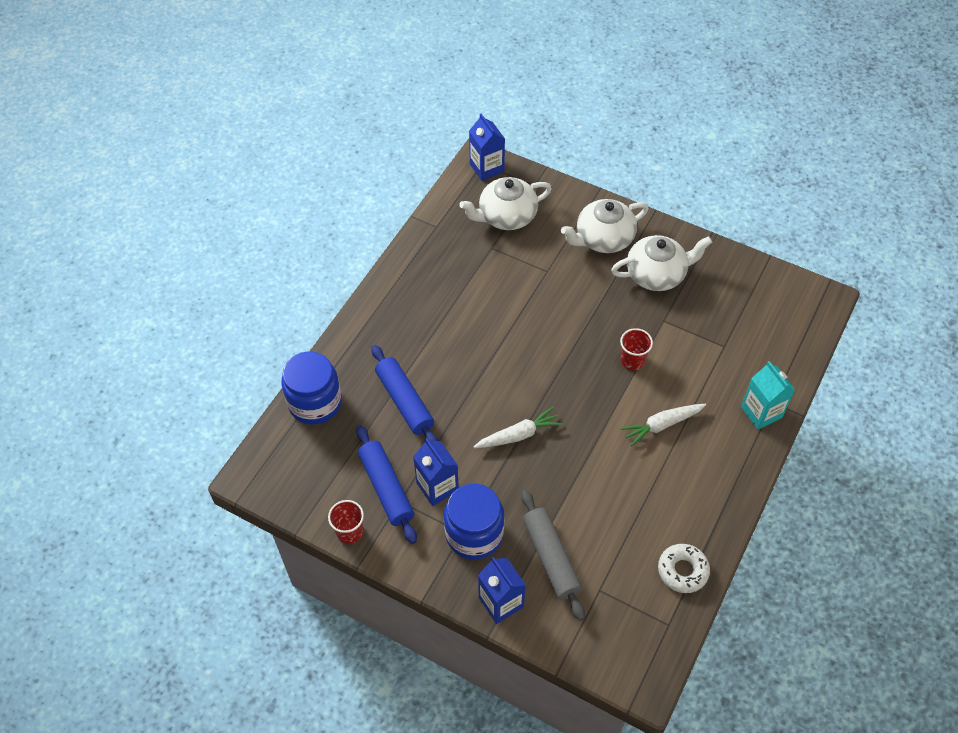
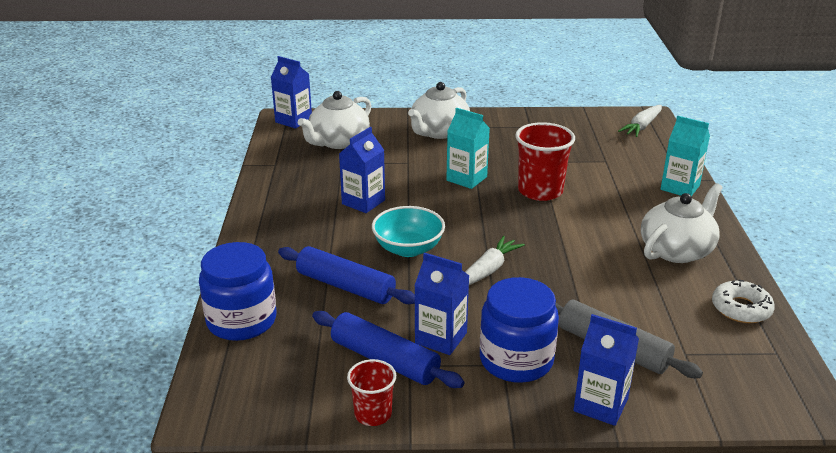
camera: 30 degrees left, 25 degrees down
white teapot [611,235,712,291] -> white teapot moved to [641,183,723,263]
red cup [620,328,653,370] -> red cup [515,122,575,201], size x1.72
white carrot [621,404,706,447] -> white carrot moved to [618,105,662,137]
none -> blue carton [339,127,385,213]
none -> turquoise bowl [372,206,445,257]
none -> turquoise carton [446,107,490,189]

